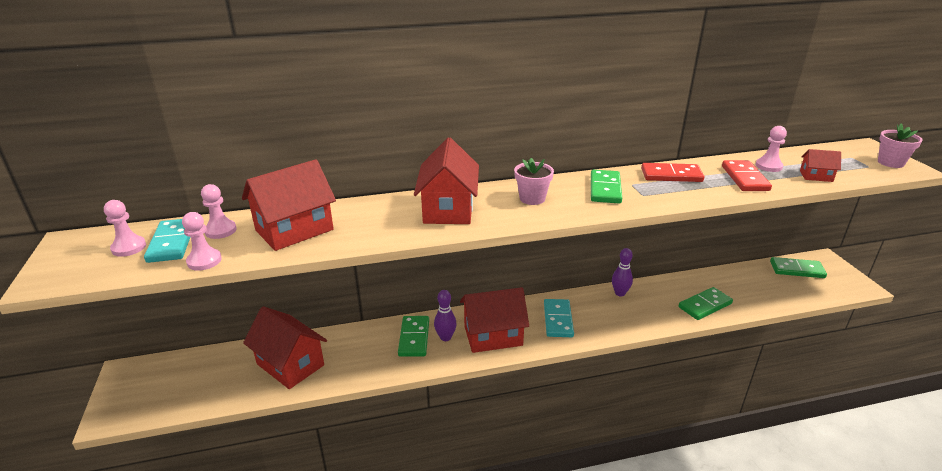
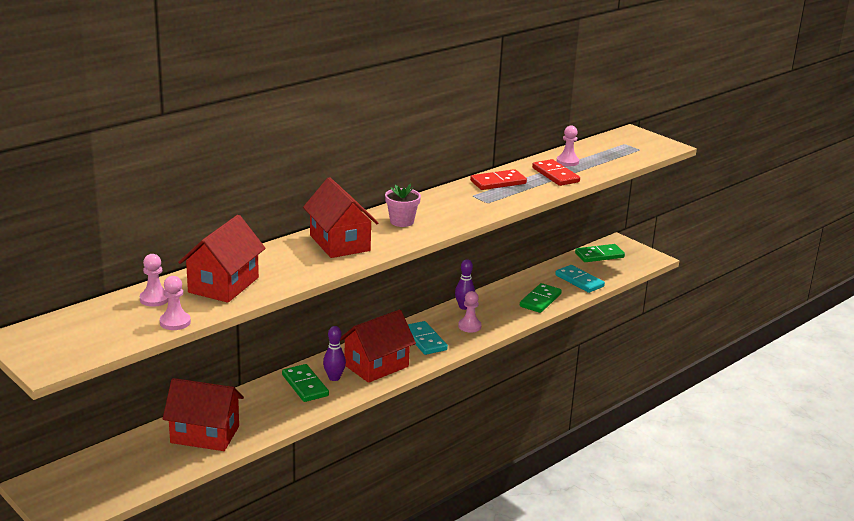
camera: 30 degrees left, 5 degrees down
pink pawn [104,200,146,257] -> pink pawn moved to [458,291,482,333]
turquoise domino [144,219,190,263] -> turquoise domino moved to [555,265,605,293]
green domino [591,170,622,204] -> none
red house [800,149,841,182] -> none
pink flower pot [878,123,923,168] -> none

